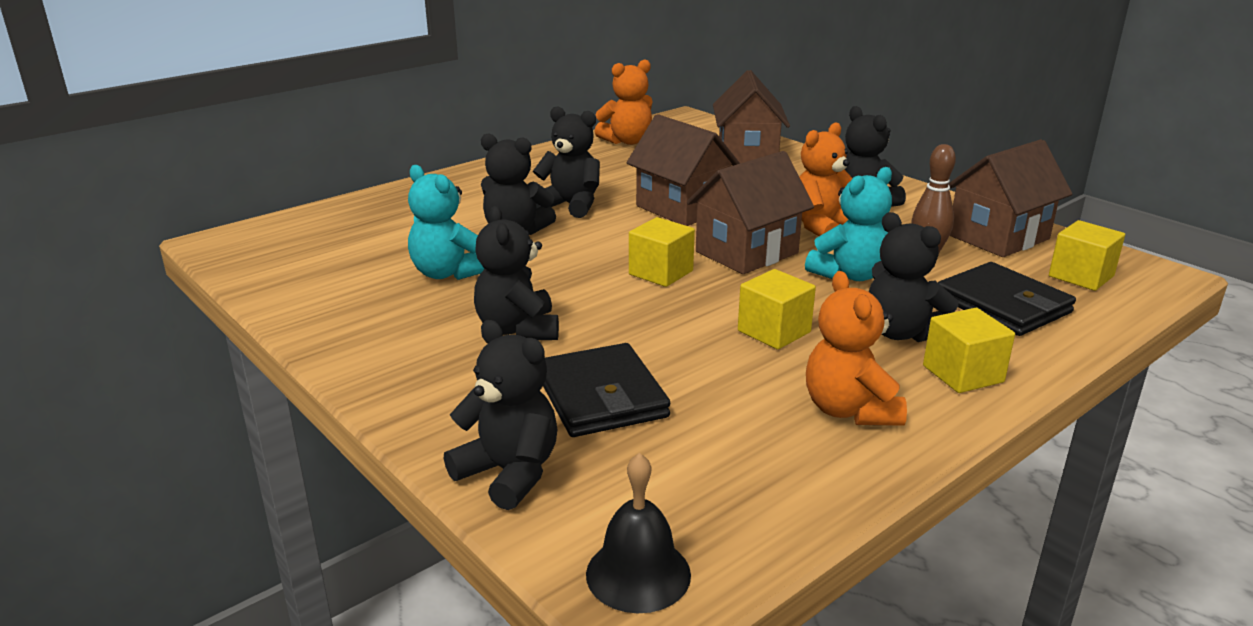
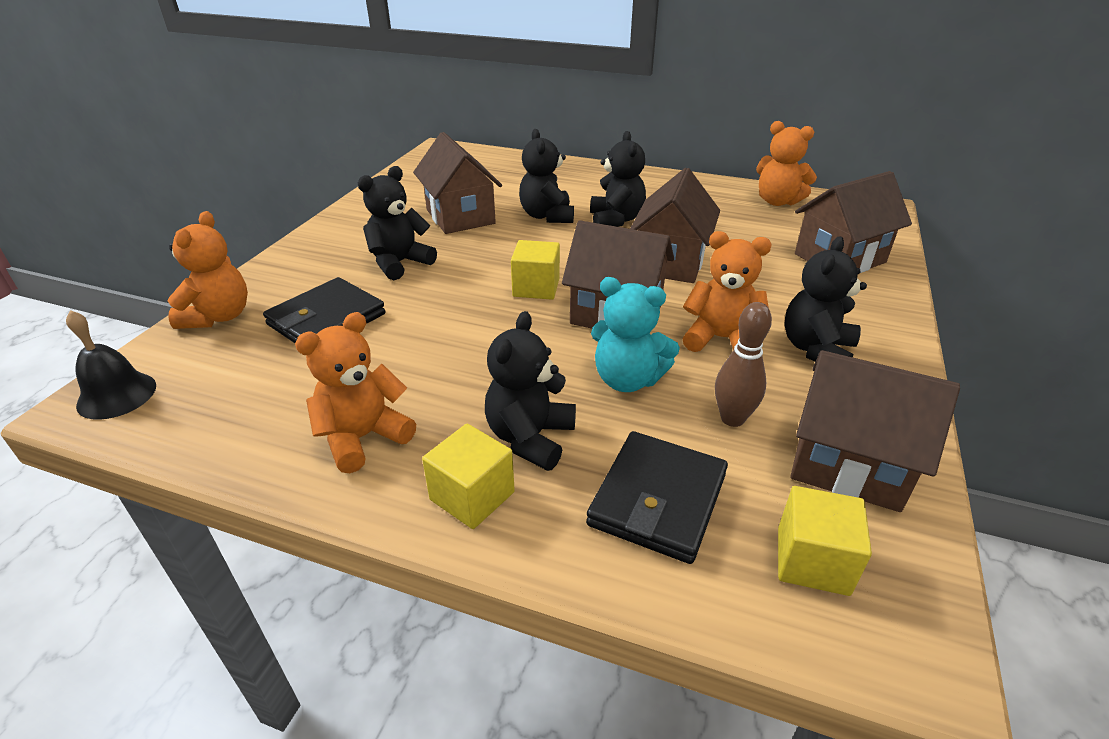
camera: 60 degrees right, 10 degrees up
turquoise teddy bear [408,165,485,280] -> brown house [413,132,502,234]
black teddy bear [444,320,557,510] -> orange teddy bear [168,211,248,329]
yellow cube [738,269,816,349] -> none

